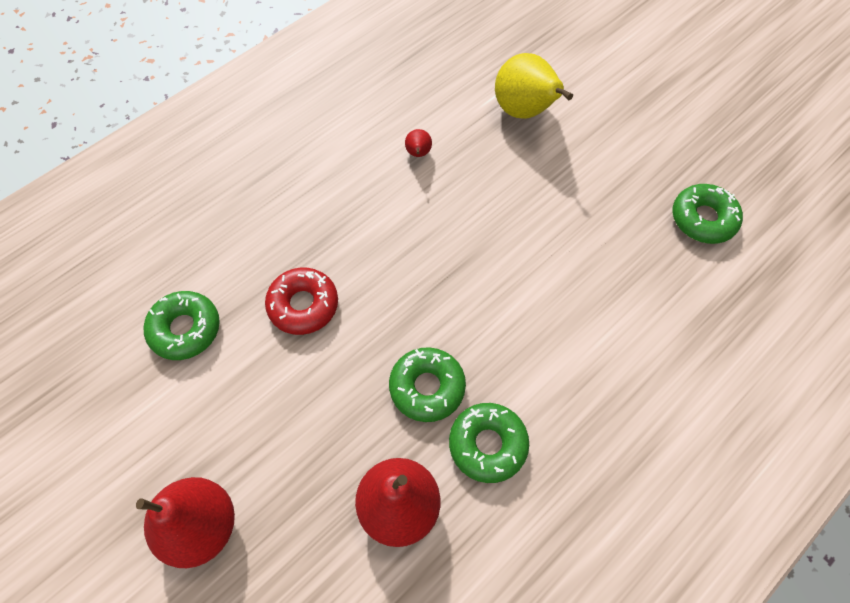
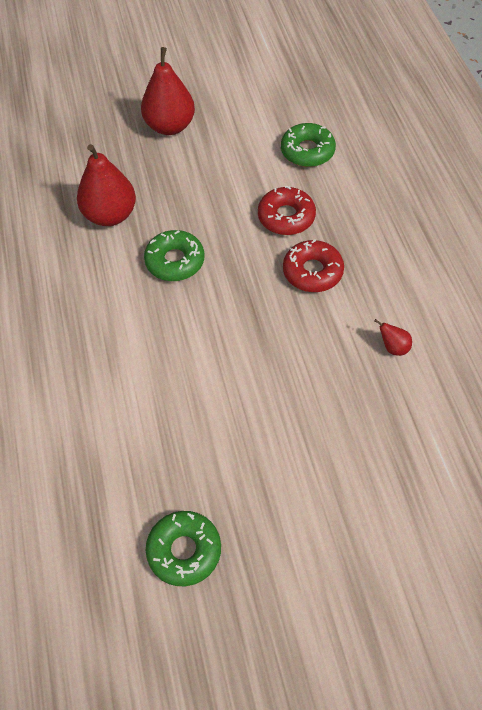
camera: 120 degrees right, 5 degrees down
green donut [449,403,529,483] -> none
yellow pear [495,53,573,119] -> none
none -> red donut [283,239,344,292]

